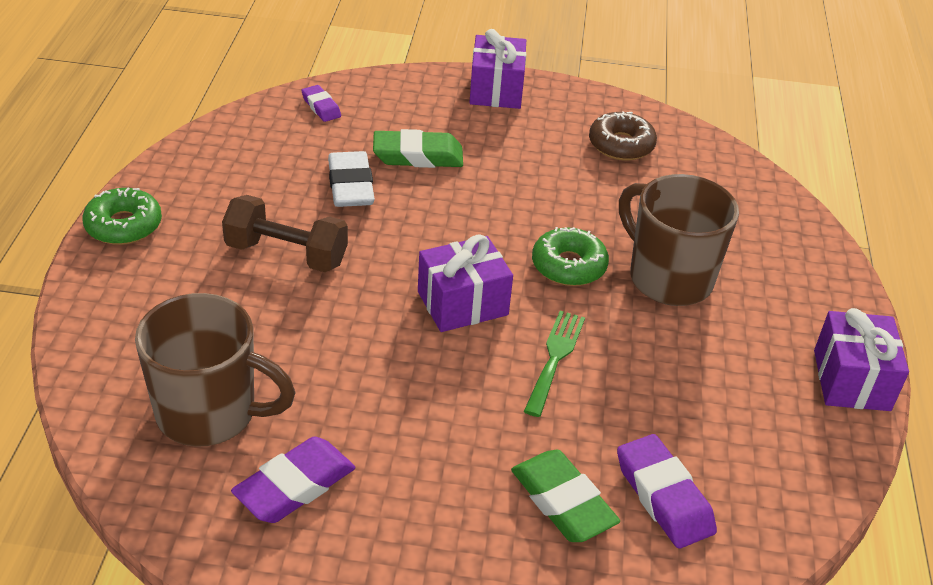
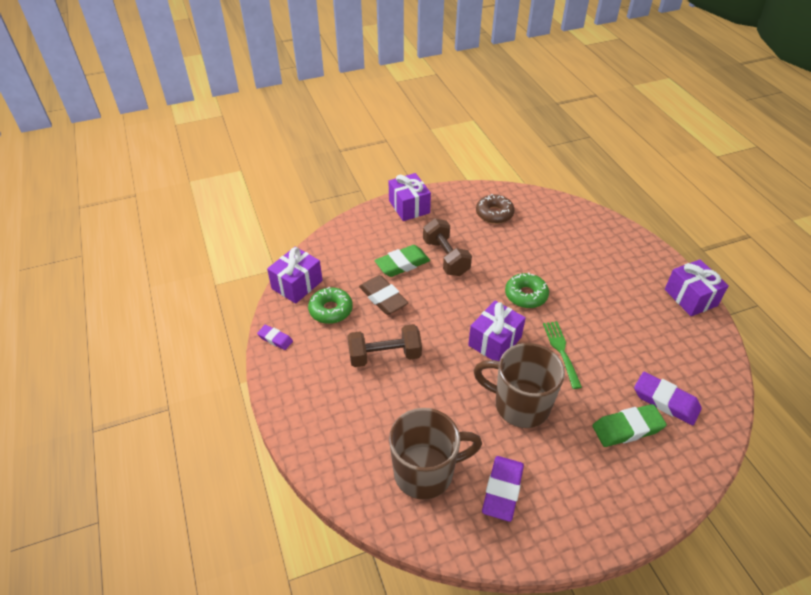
camera: 25 degrees left, 5 degrees up
green donut [82,188,162,245] -> green donut moved to [308,287,353,324]
purple eraser [301,85,341,122] -> purple eraser moved to [257,325,293,350]
white eraser [328,151,375,207] -> brown eraser [359,275,409,315]
green eraser [511,449,620,542] -> green eraser turned 45 degrees counterclockwise [592,404,667,447]
brown mug [619,174,739,306] -> brown mug moved to [473,343,565,428]
none -> purple gift [267,247,323,304]
none -> brown dumbbell [423,218,472,276]

